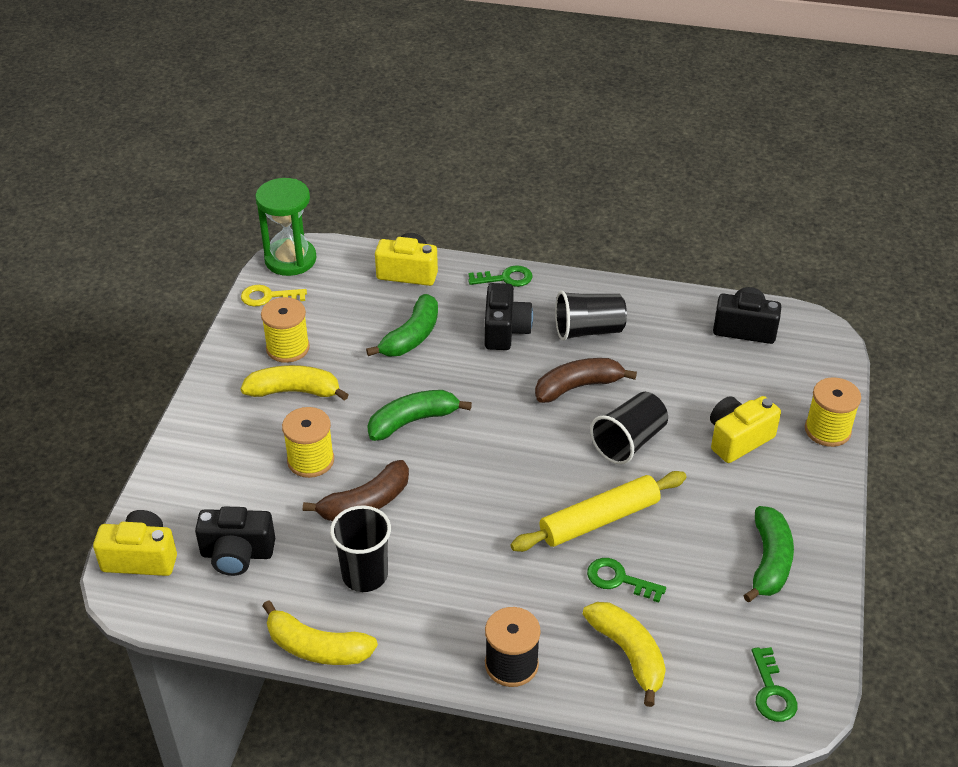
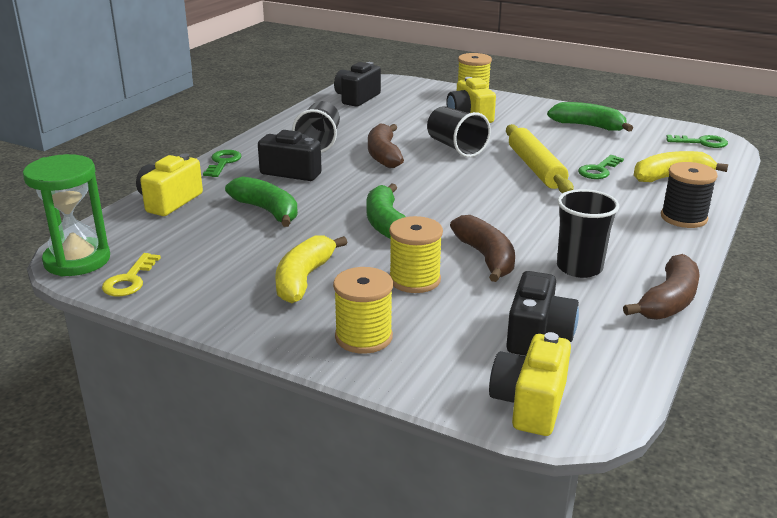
camera: 75 degrees left, 15 degrees down
yellow spool [261,297,310,363] -> yellow spool moved to [333,267,393,354]
yellow banana [263,600,378,665] -> brown banana [623,254,700,320]

